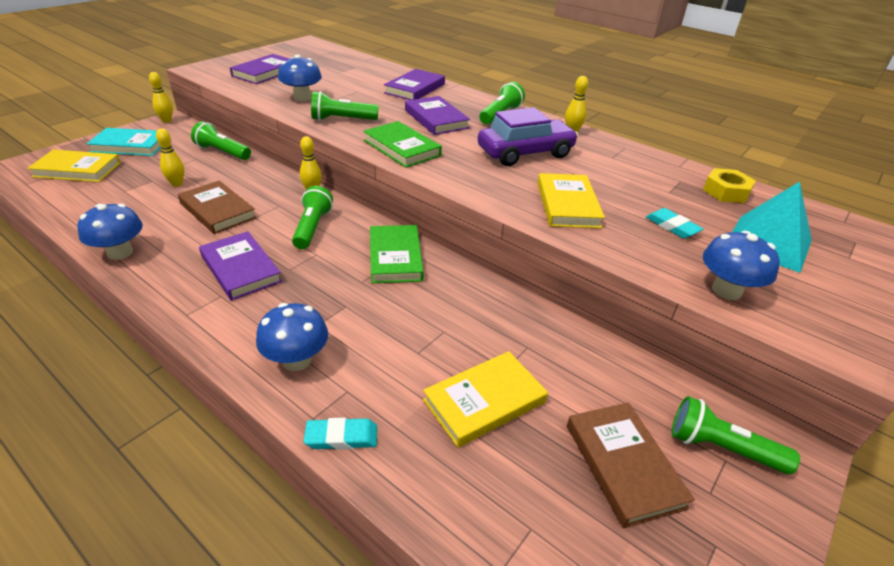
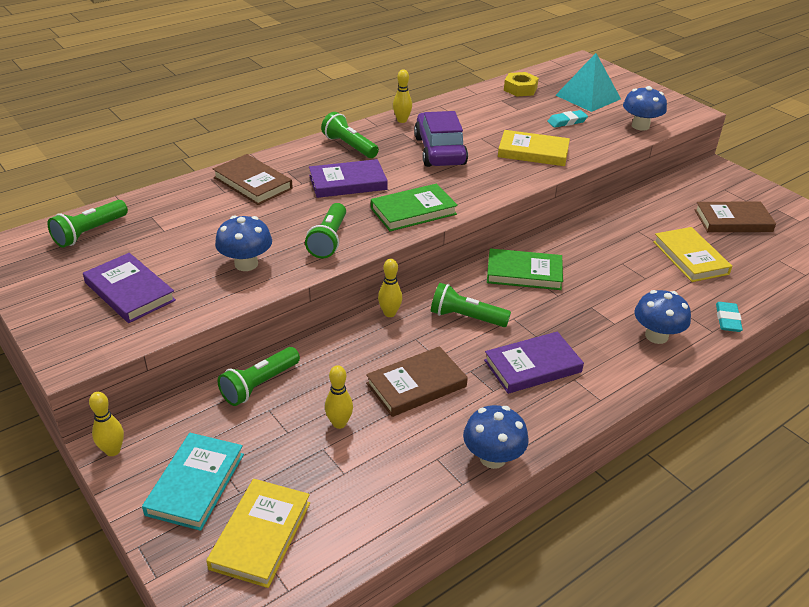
camera: 75 degrees left, 0 degrees up
purple book [384,69,445,100] -> brown book [213,154,293,205]
green flashlight [672,396,800,474] -> green flashlight moved to [47,200,128,248]

